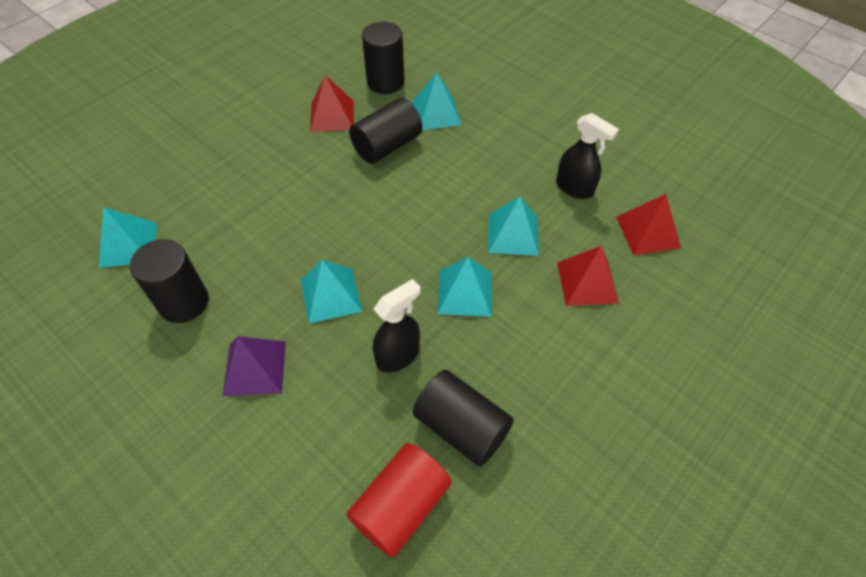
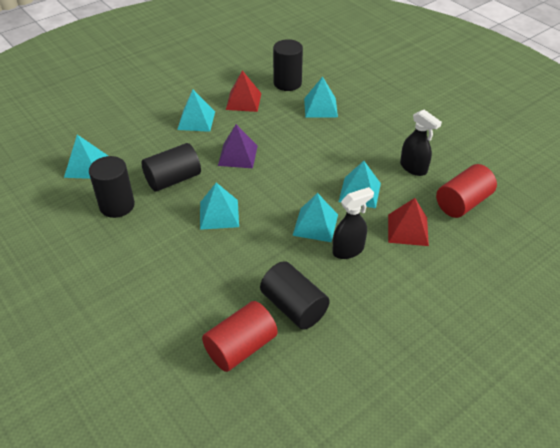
camera: 10 degrees right, 10 degrees down
purple pyramid [223,336,286,396] -> purple pyramid moved to [218,124,258,168]
black cylinder [349,98,422,164] -> black cylinder moved to [142,143,201,192]
black spray bottle [373,279,421,373] -> black spray bottle moved to [332,187,374,259]
red pyramid [616,194,681,255] -> red cylinder [436,164,497,218]
none -> turquoise pyramid [177,90,215,132]

